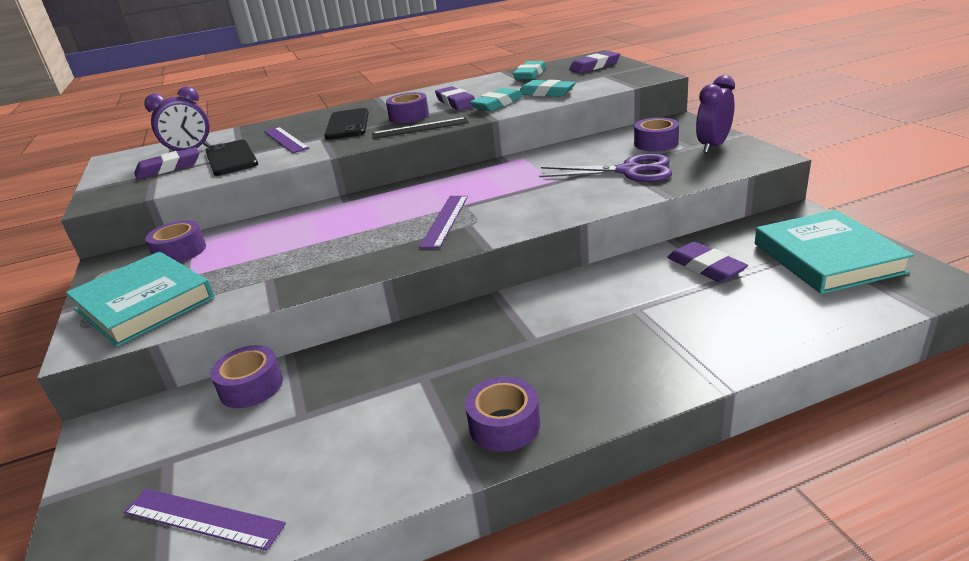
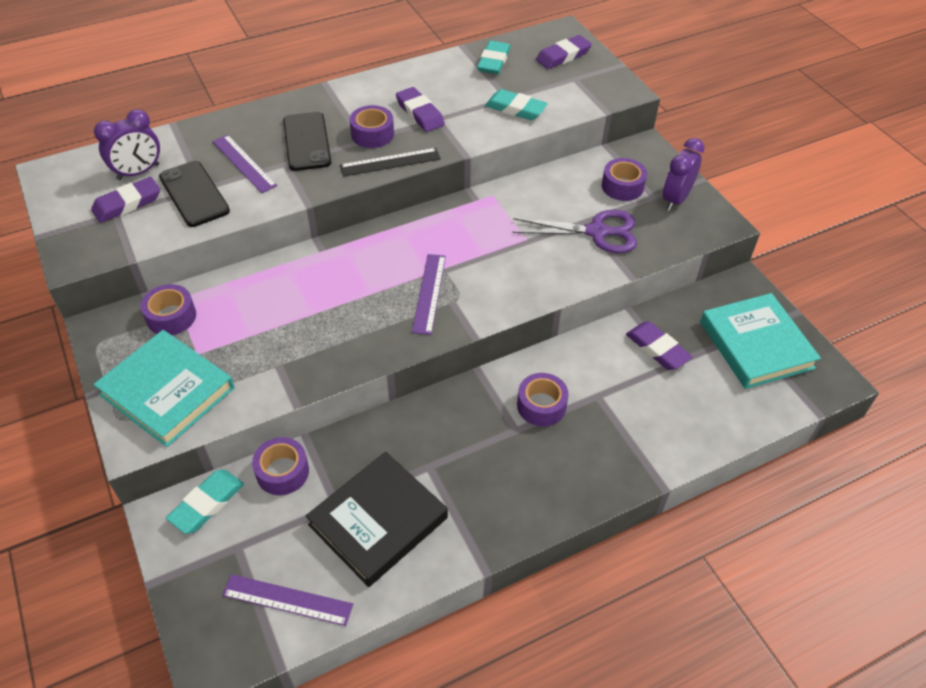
camera: 10 degrees left, 20 degrees up
purple tape [465,377,540,452] -> purple tape moved to [517,373,569,426]
turquoise eraser [470,88,523,111] -> turquoise eraser moved to [166,470,244,534]
none -> black book [306,452,448,587]

